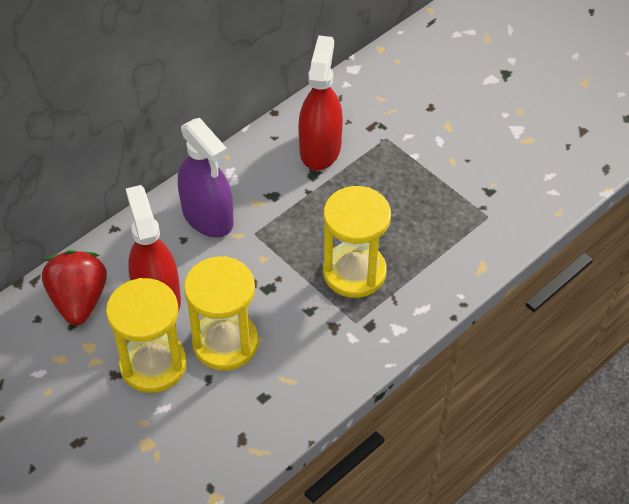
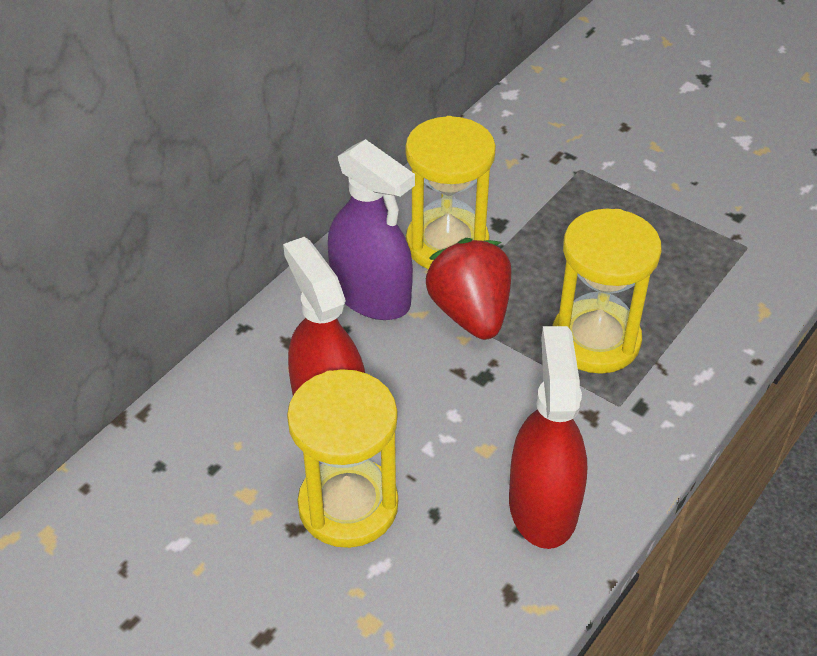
camera: 10 degrees left, 5 degrees down
red strawberry [42,250,107,325] -> red strawberry moved to [425,238,511,340]
yellow hourglass [184,256,259,371] -> yellow hourglass moved to [405,116,496,269]
red spray bottle [298,35,343,170] -> red spray bottle moved to [509,326,587,549]

